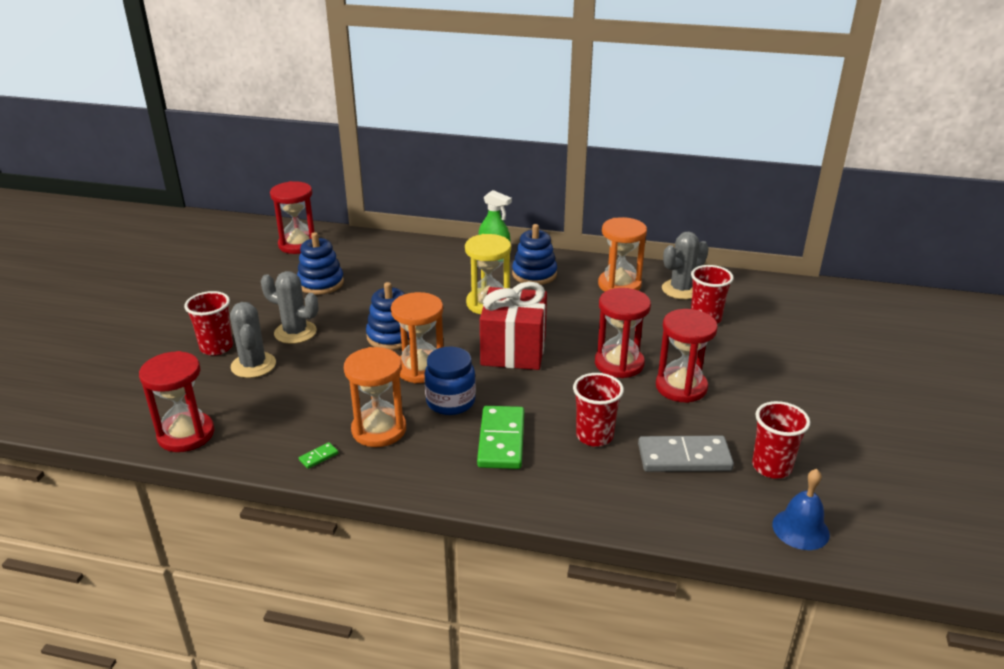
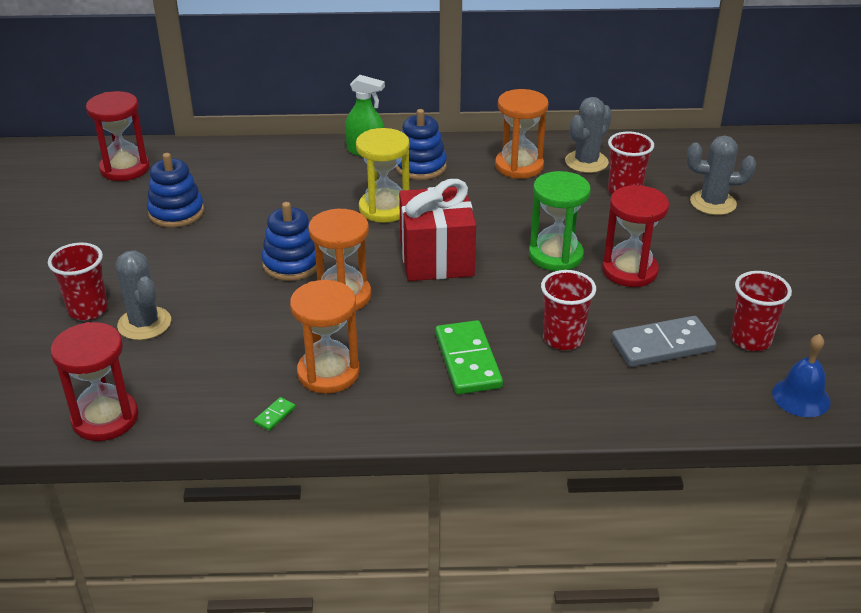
camera: 15 degrees left, 5 degrees up
grey cactus [261,271,318,344] -> grey cactus moved to [687,136,756,215]
blue jar [424,346,476,415] -> none
red hourglass [595,288,651,378] -> green hourglass [529,171,591,271]

